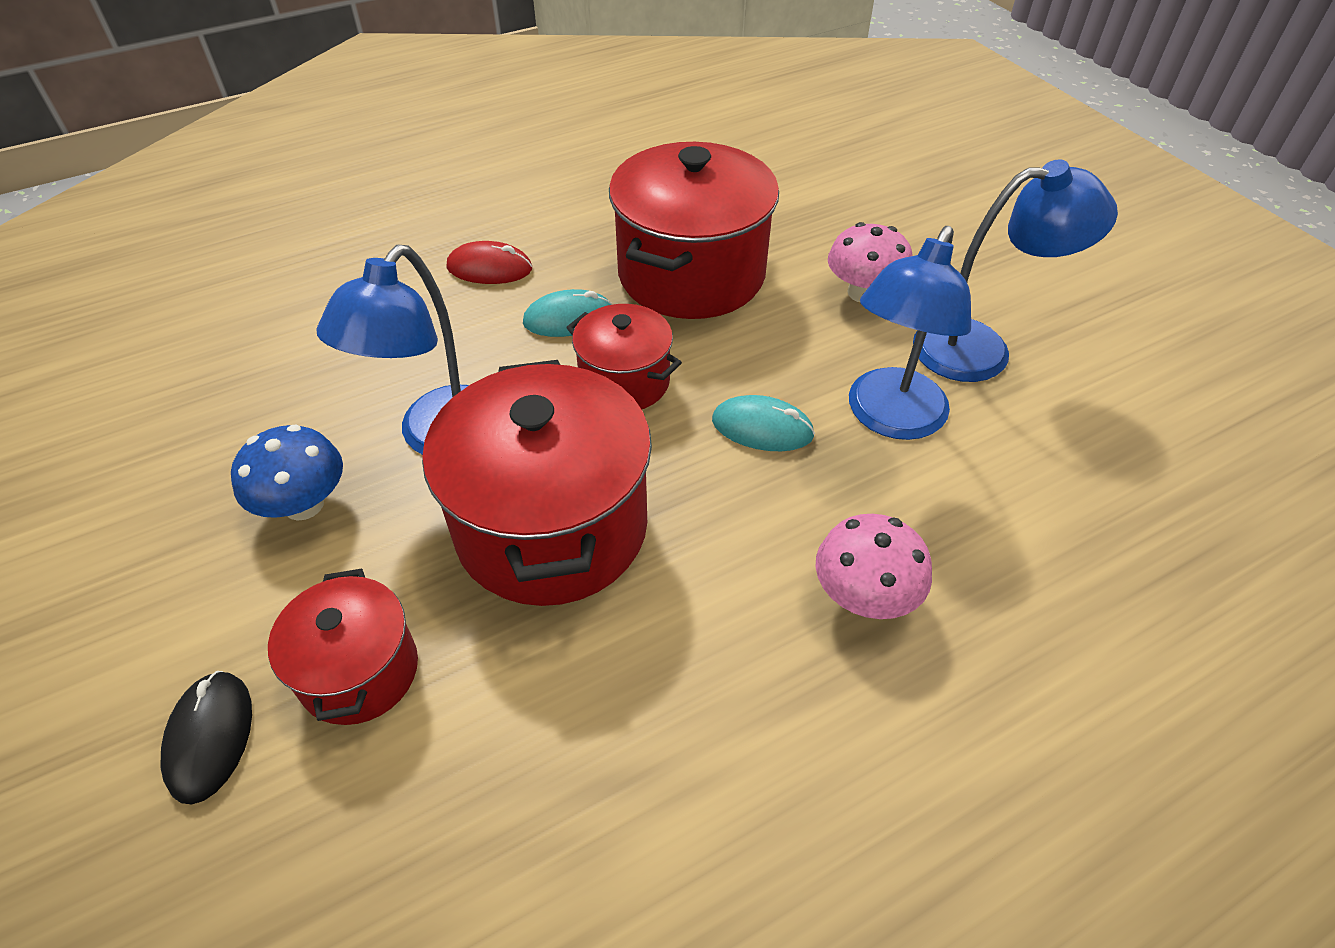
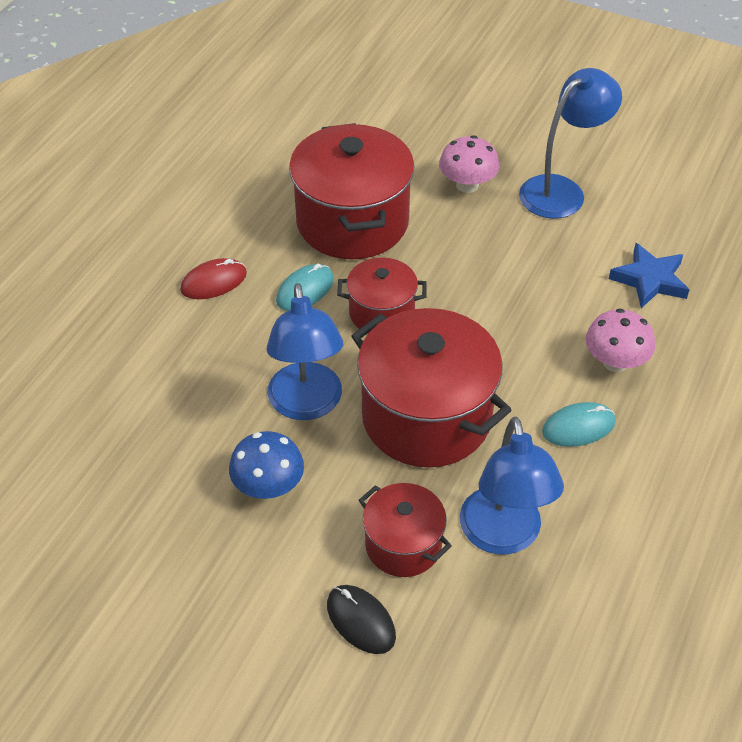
camera: 35 degrees left, 0 degrees up
turquoise mouse [712,395,815,451] -> turquoise mouse moved to [542,402,616,447]
blue lamp [849,226,971,440] -> blue lamp moved to [460,417,564,554]
none -> blue star [609,243,689,308]

